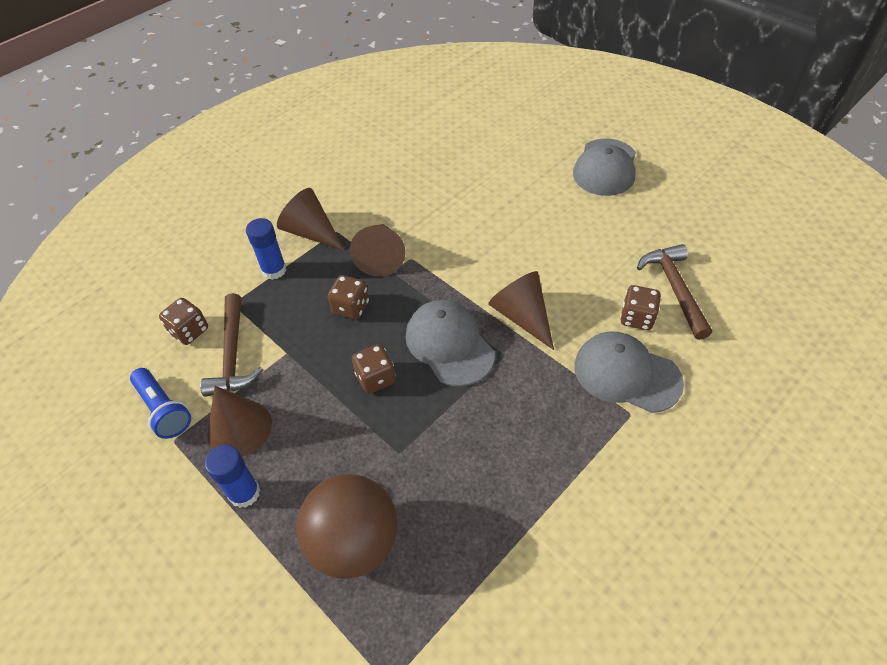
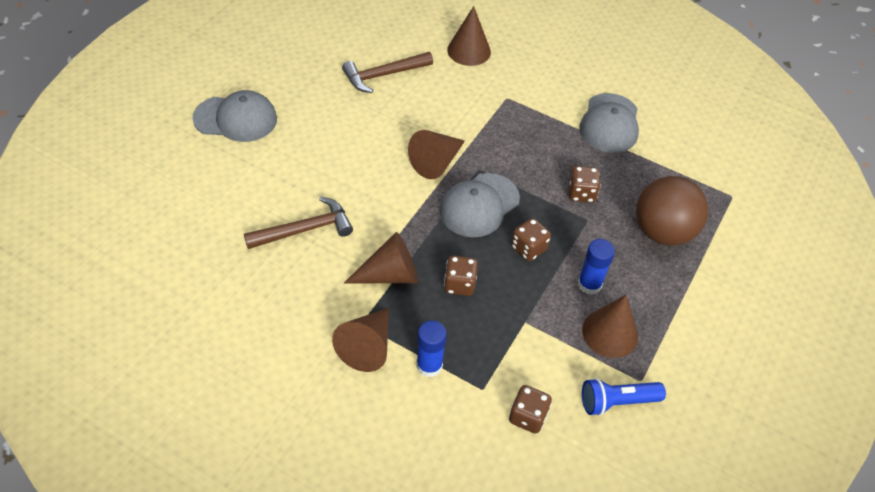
camera: 110 degrees left, 0 degrees up
blue flashlight [130,368,191,439] -> blue flashlight turned 135 degrees counterclockwise [582,378,666,416]
brown hammer [200,293,263,397] -> brown hammer moved to [244,197,353,249]
blue glue stick [205,445,260,508] -> blue glue stick moved to [578,239,615,295]
grey cap [574,332,684,413] -> grey cap moved to [579,93,639,153]
brown dice [620,285,661,330] -> brown dice moved to [569,166,601,203]
none -> brown cone [447,6,491,66]

